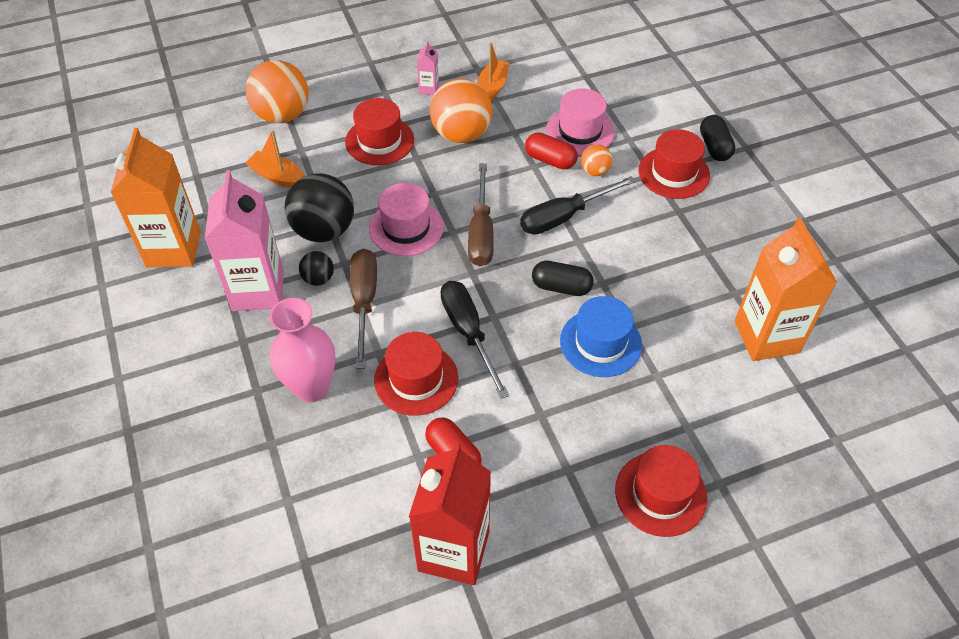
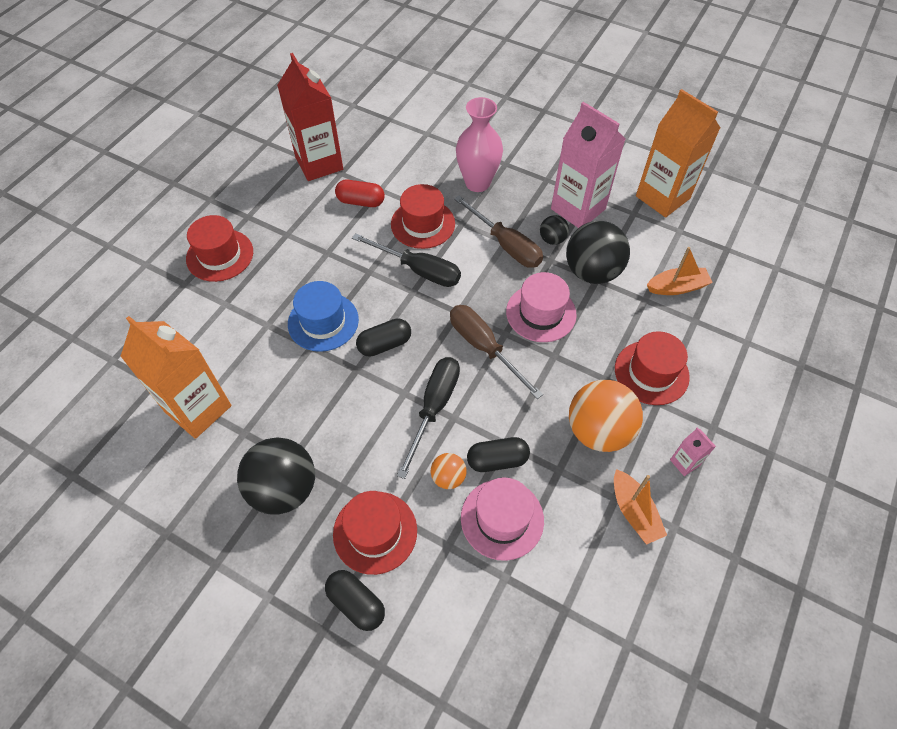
camera: 140 degrees right, 5 degrees up
orange ball [245,60,309,123] -> none
red capsule [525,132,577,170] -> black capsule [467,437,530,472]
none -> black ball [237,438,315,514]

